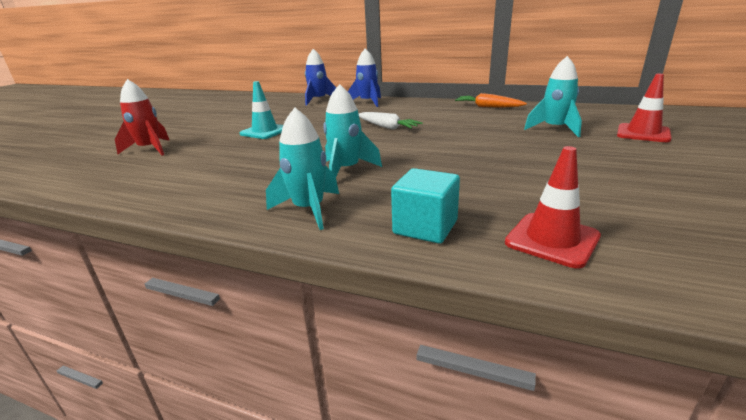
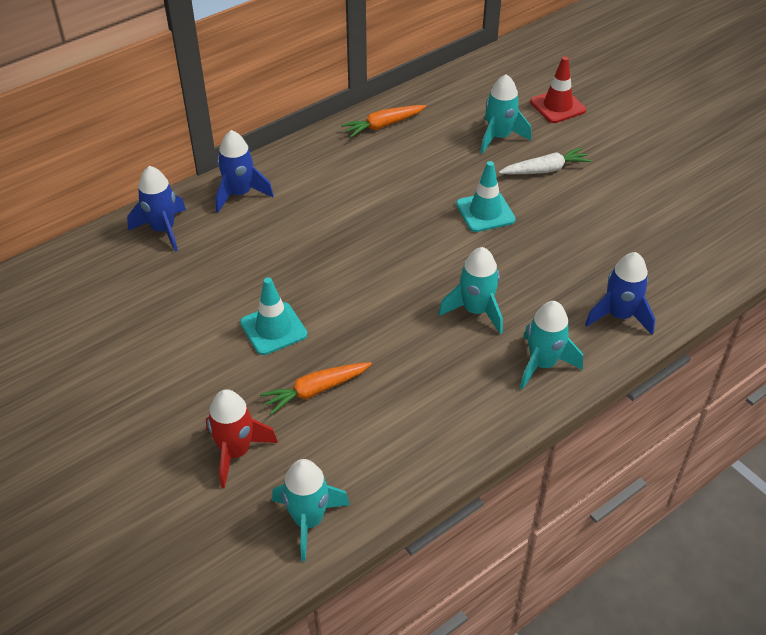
camera: 60 degrees left, 20 degrees up
white carrot [359,112,423,130] -> white carrot moved to [499,147,592,174]
turquoise cube [391,168,460,244] -> blue rocket [585,252,655,335]
red traffic cone [505,146,601,268] -> none
none -> orange carrot [260,362,372,415]
none -> turquoise rocket [272,459,350,561]
none -> turquoise traffic cone [456,161,516,232]

